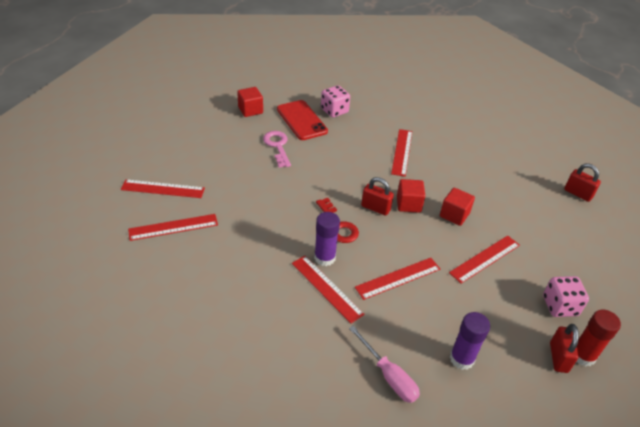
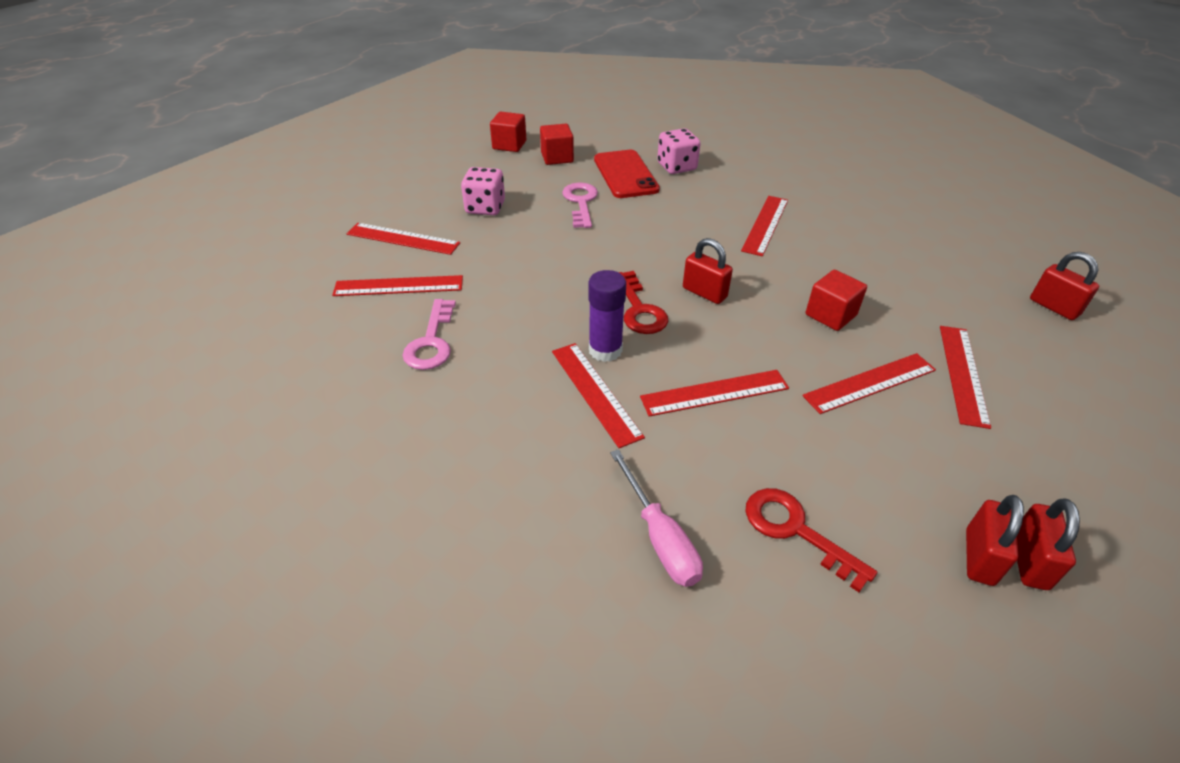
camera: 15 degrees right, 0 degrees up
red cube [397,179,425,213] -> red cube moved to [490,112,526,152]
purple glue stick [450,312,490,370] -> red key [746,488,877,592]
pink dice [543,276,589,317] -> pink dice moved to [461,167,505,215]
red glue stick [576,310,621,366] -> red padlock [1017,498,1080,590]
none -> pink key [402,299,456,370]
none -> red ruler [940,326,991,429]

